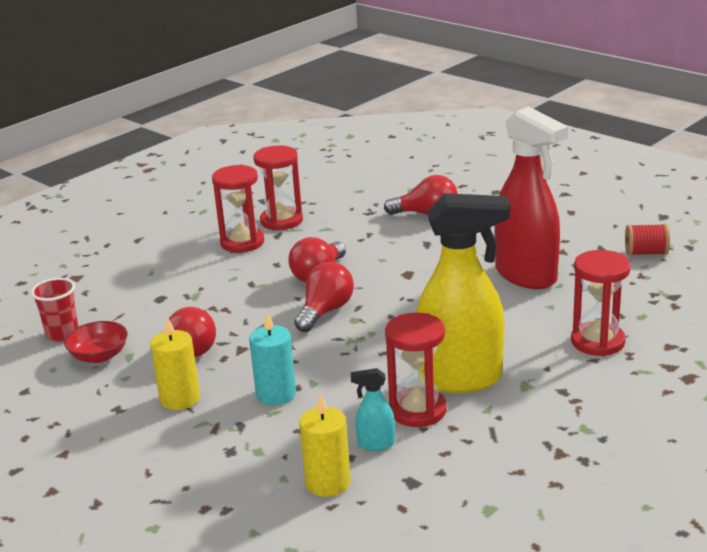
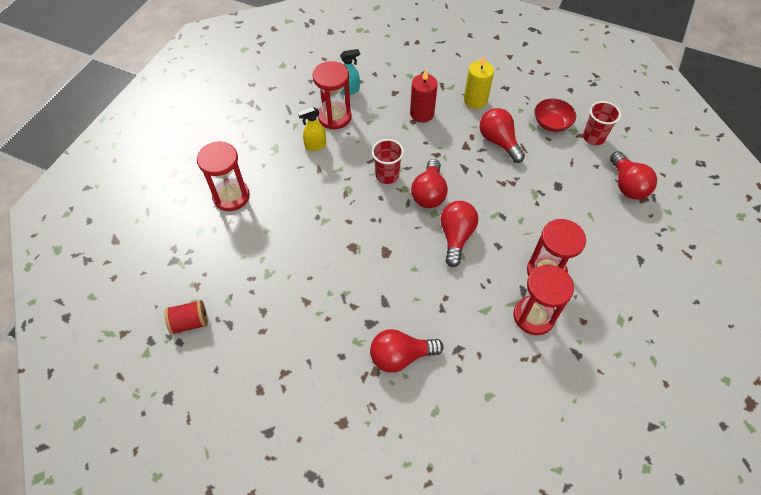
camera: 160 degrees right, 30 degrees up
turquoise candle [249,312,296,405] -> red candle [410,70,438,123]
yellow candle [300,393,351,497] -> none
yellow spray bottle [416,193,510,393] -> yellow spray bottle [298,107,326,151], size x0.41
red spray bottle [494,107,568,289] -> none
none -> red cup [372,139,404,184]
none -> red light bulb [610,151,657,200]

